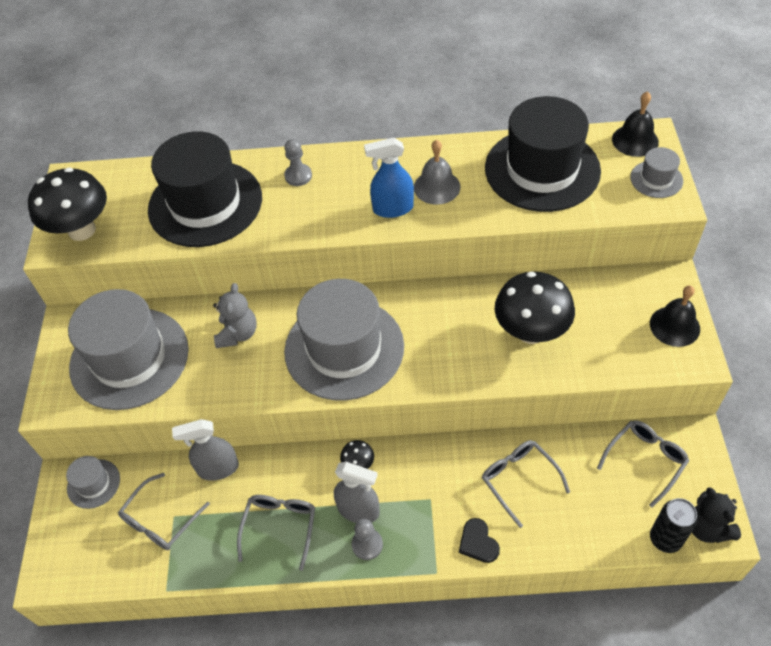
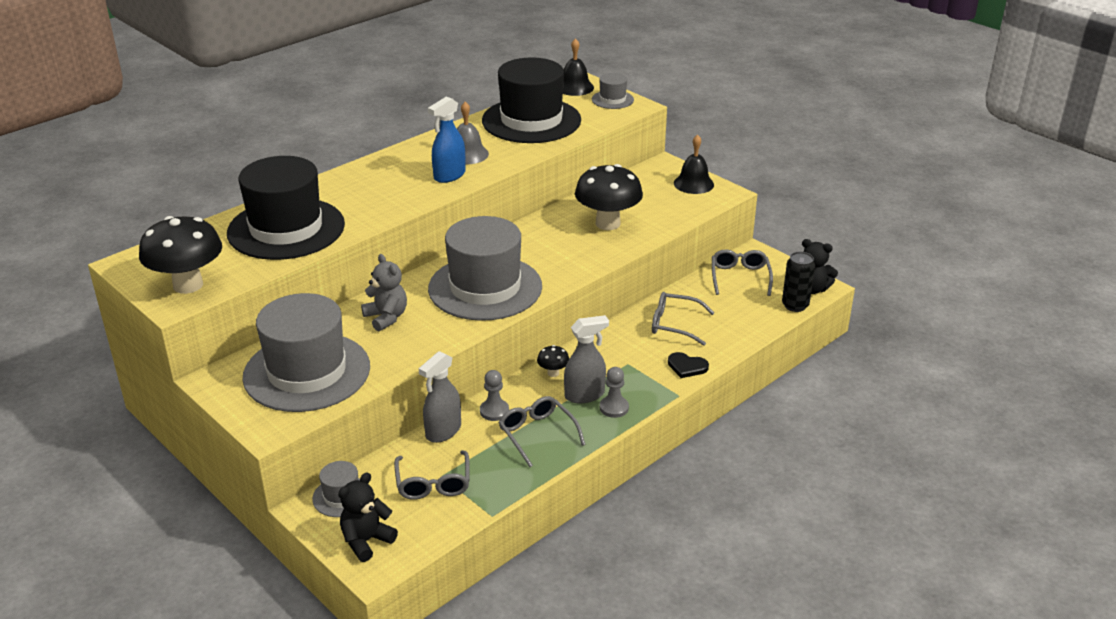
camera: 45 degrees left, 20 degrees down
grey pawn [284,139,312,186] -> grey pawn moved to [480,370,509,421]
none -> black teddy bear [338,472,398,562]

